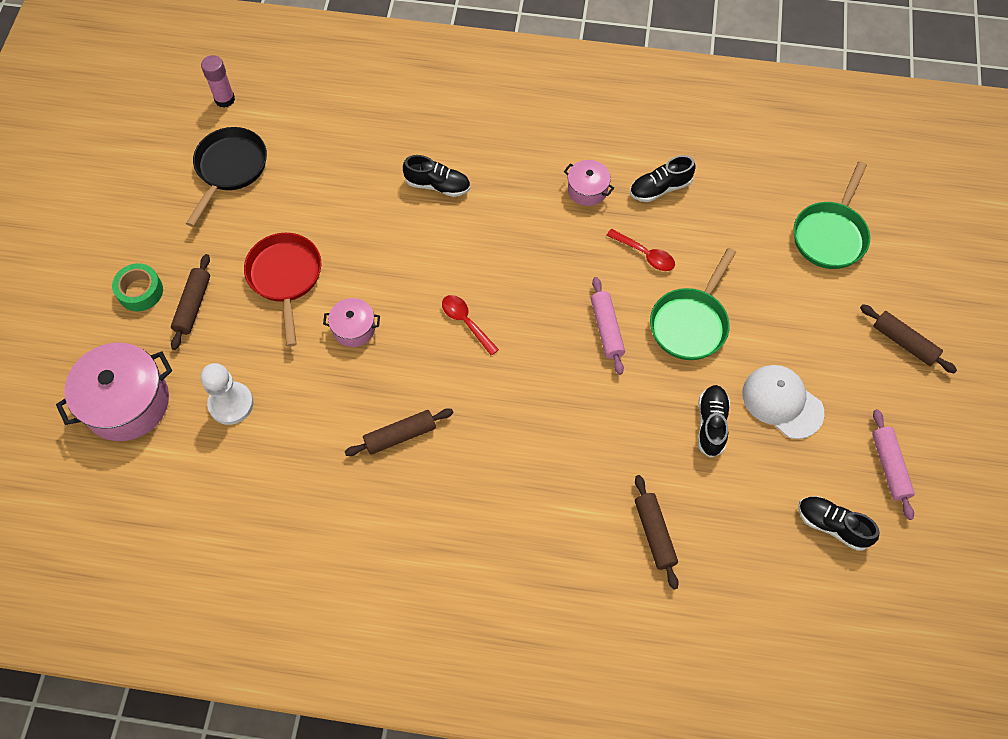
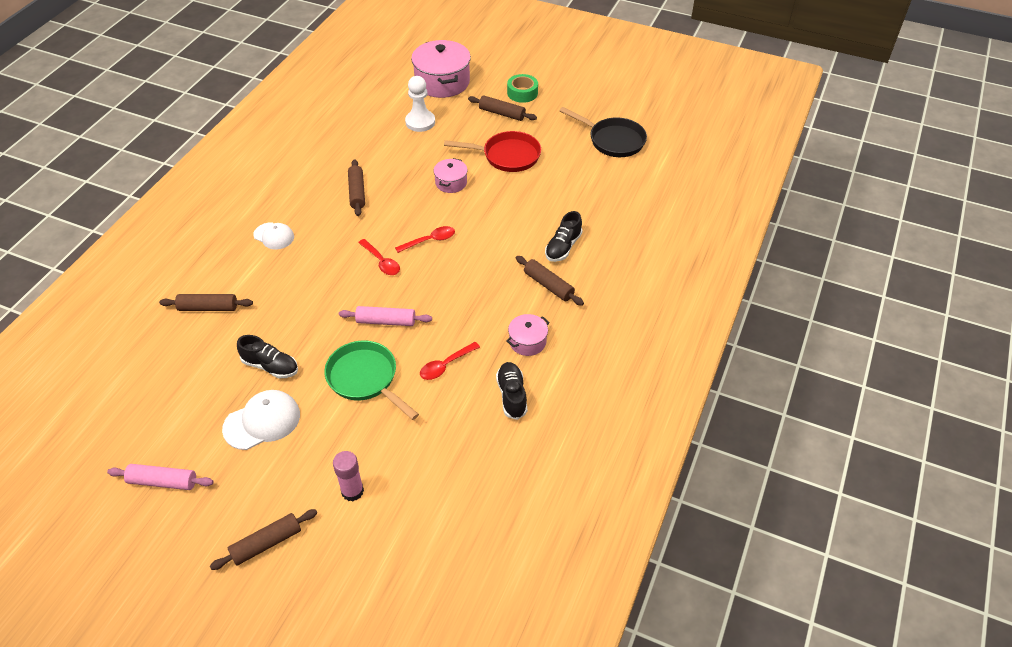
camera: 105 degrees right, 15 degrees down
pink glue stick [201,55,235,108] -> pink glue stick moved to [333,451,364,501]
green pan [794,161,870,269] -> none
black shoe [798,496,879,551] -> none
none -> white cap [253,222,294,250]
none -> red spoon [358,239,400,275]
none -> brown rolling pin [516,256,584,306]

